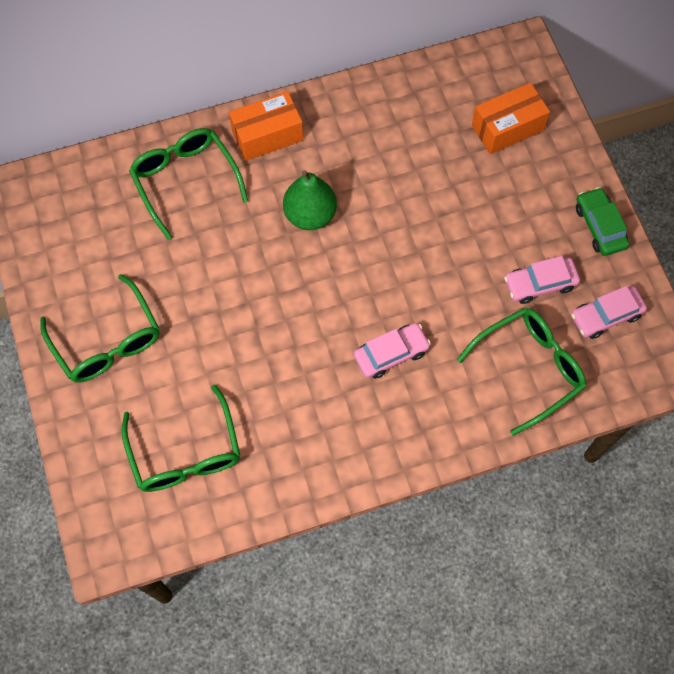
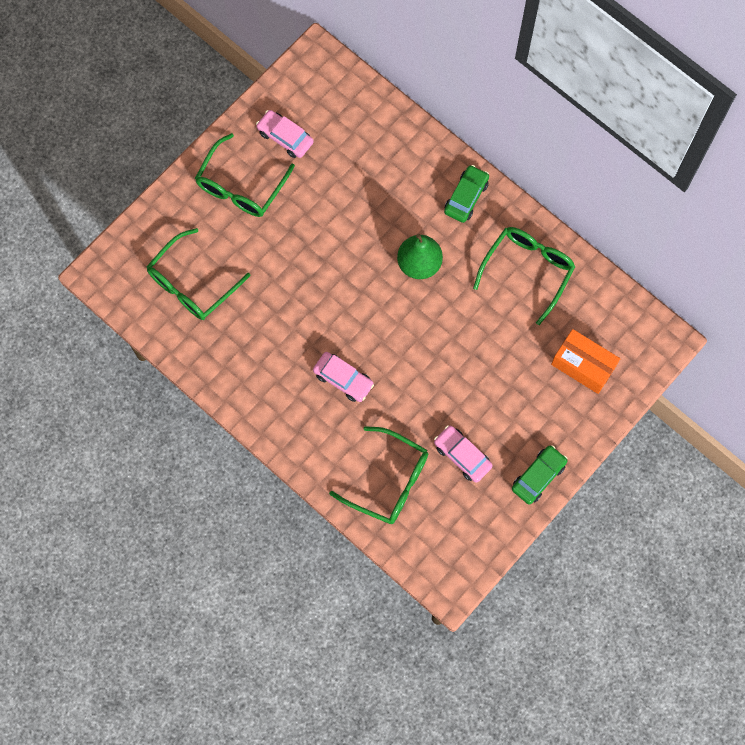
camera: 60 degrees right, 5 degrees up
green glasses [129,128,248,240] -> green glasses moved to [473,227,575,325]
orange box [229,91,303,161] -> green car [444,165,489,223]
pink car [571,286,647,339] -> pink car moved to [256,110,314,158]

